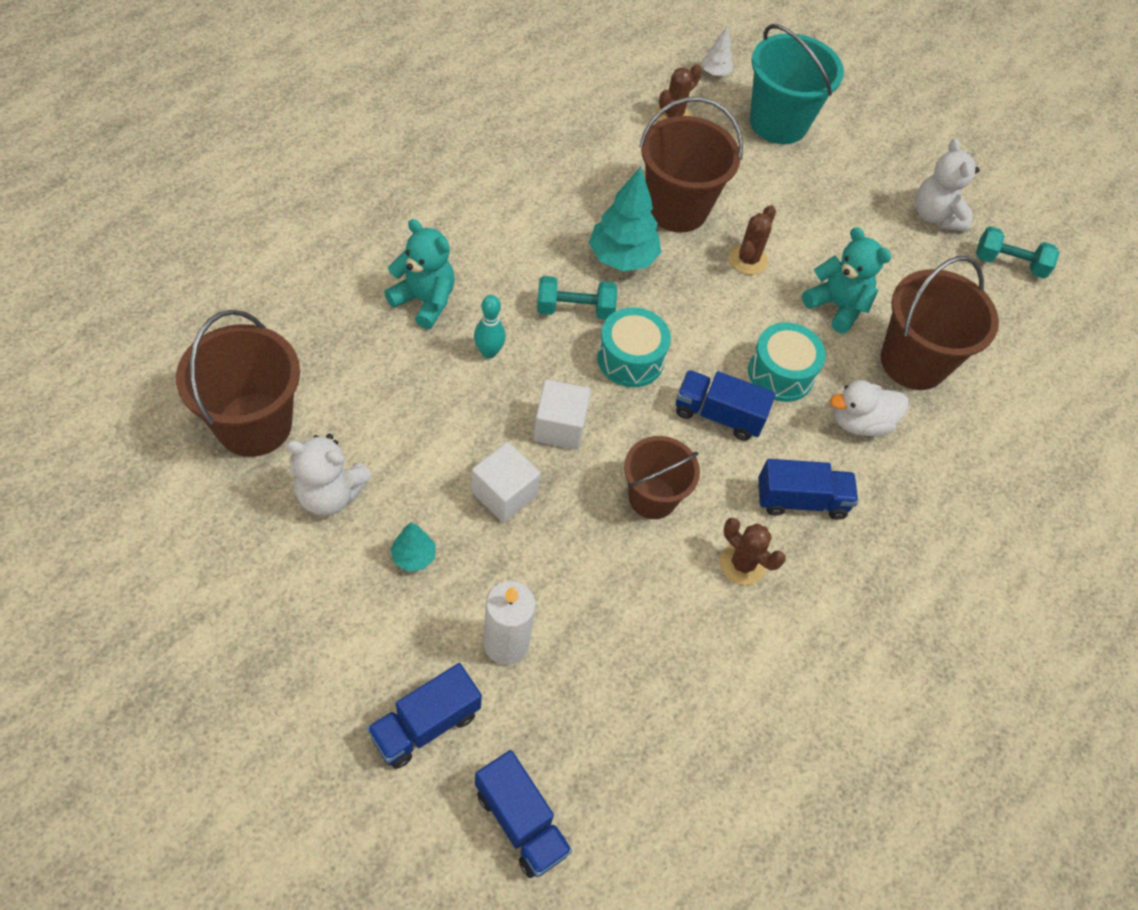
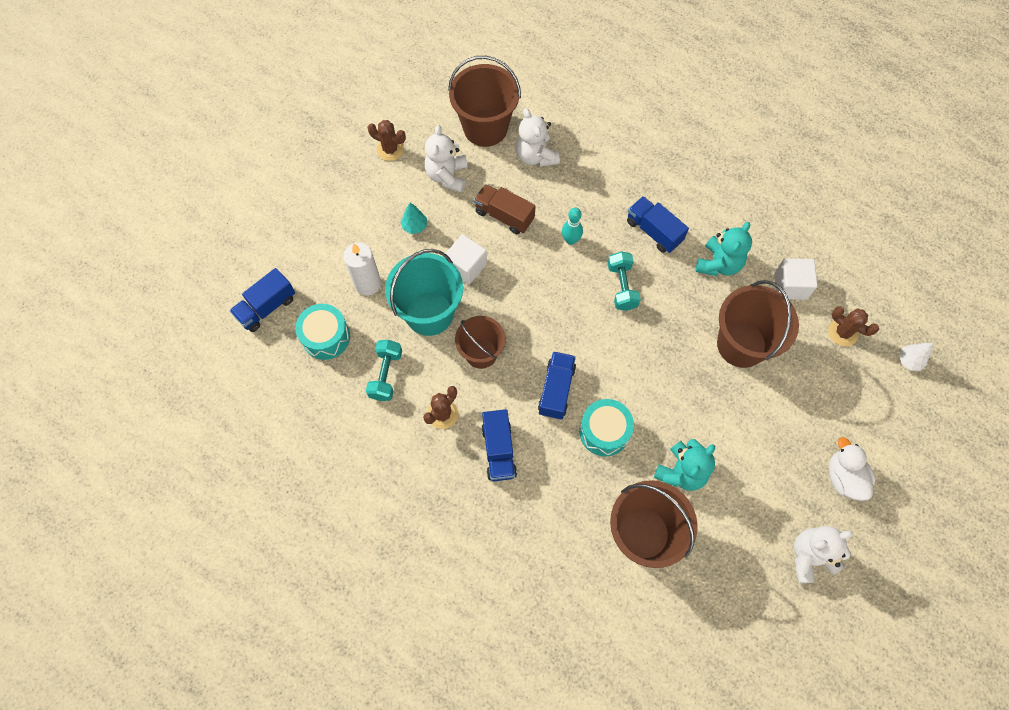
camera: 90 degrees right, 10 degrees up
blue truck [367,663,482,769] -> blue truck moved to [627,196,689,253]
turquoise teddy bear [384,219,455,329] -> turquoise teddy bear moved to [696,222,752,276]
white cube [533,380,591,450] -> white cube moved to [774,258,818,300]
turquoise tree [589,167,661,271] -> none
turquoise drum [597,307,671,387] -> turquoise drum moved to [295,304,350,360]
brown cactus [729,205,776,275] -> brown cactus moved to [367,120,406,161]
turquoise bucket [750,24,844,144] -> turquoise bucket moved to [385,249,463,336]
white duck [830,380,909,436] -> white duck moved to [829,437,875,501]
turquoise dumbbell [976,226,1060,278] -> turquoise dumbbell moved to [366,340,402,401]
none -> brown truck [474,184,535,234]
none -> white teddy bear [515,108,560,167]

